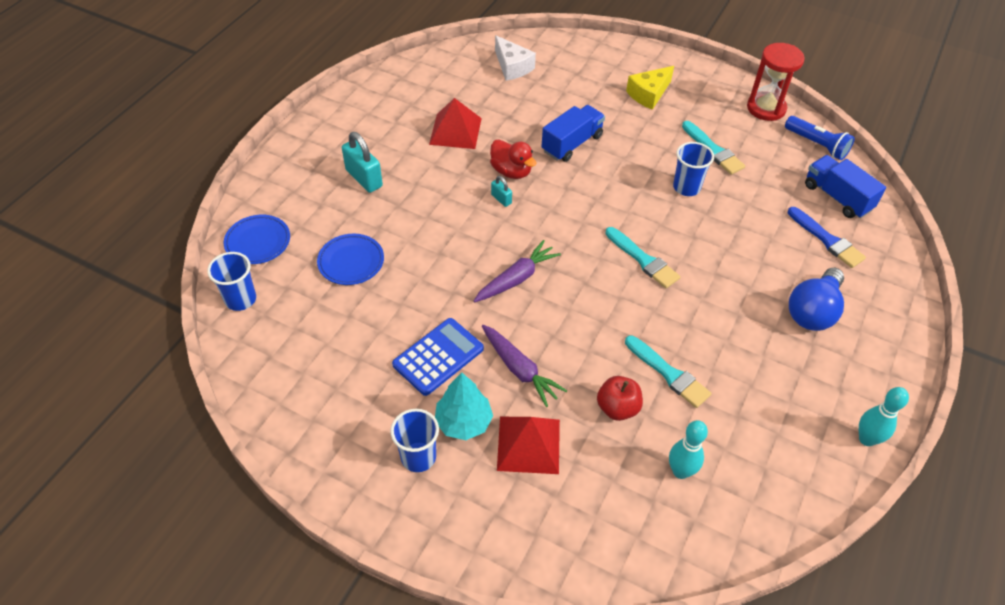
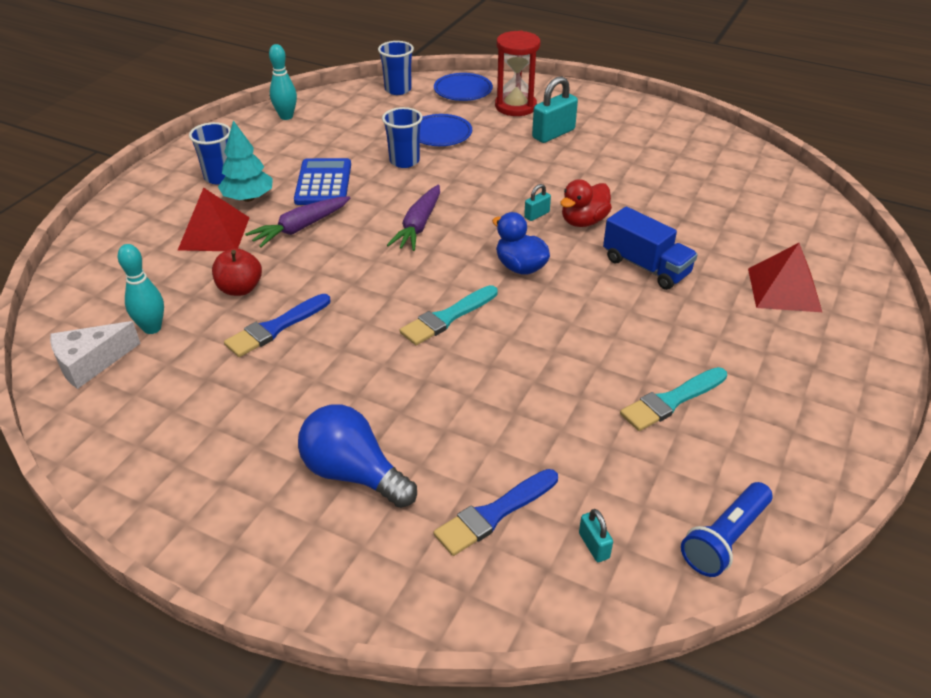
camera: 90 degrees right, 10 degrees down
blue calculator [392,318,484,396] -> blue calculator turned 135 degrees counterclockwise [294,158,351,205]
red pyramid [429,98,482,149] -> red pyramid moved to [748,243,822,312]
purple carrot [474,240,561,302] -> purple carrot turned 60 degrees clockwise [387,185,440,251]
white cheese [495,35,536,81] -> white cheese moved to [50,321,141,389]
turquoise brush [625,335,711,408] -> blue brush [224,294,330,357]
yellow cheese [626,66,674,110] -> none
blue cup [673,142,714,196] -> blue cup moved to [382,107,423,168]
red hourglass [747,43,805,121] -> red hourglass moved to [495,31,540,116]
blue truck [805,155,886,218] -> turquoise padlock [579,509,613,562]
turquoise bowling pin [859,387,909,446] -> turquoise bowling pin moved to [269,44,297,120]
none -> blue duck [492,212,550,275]

